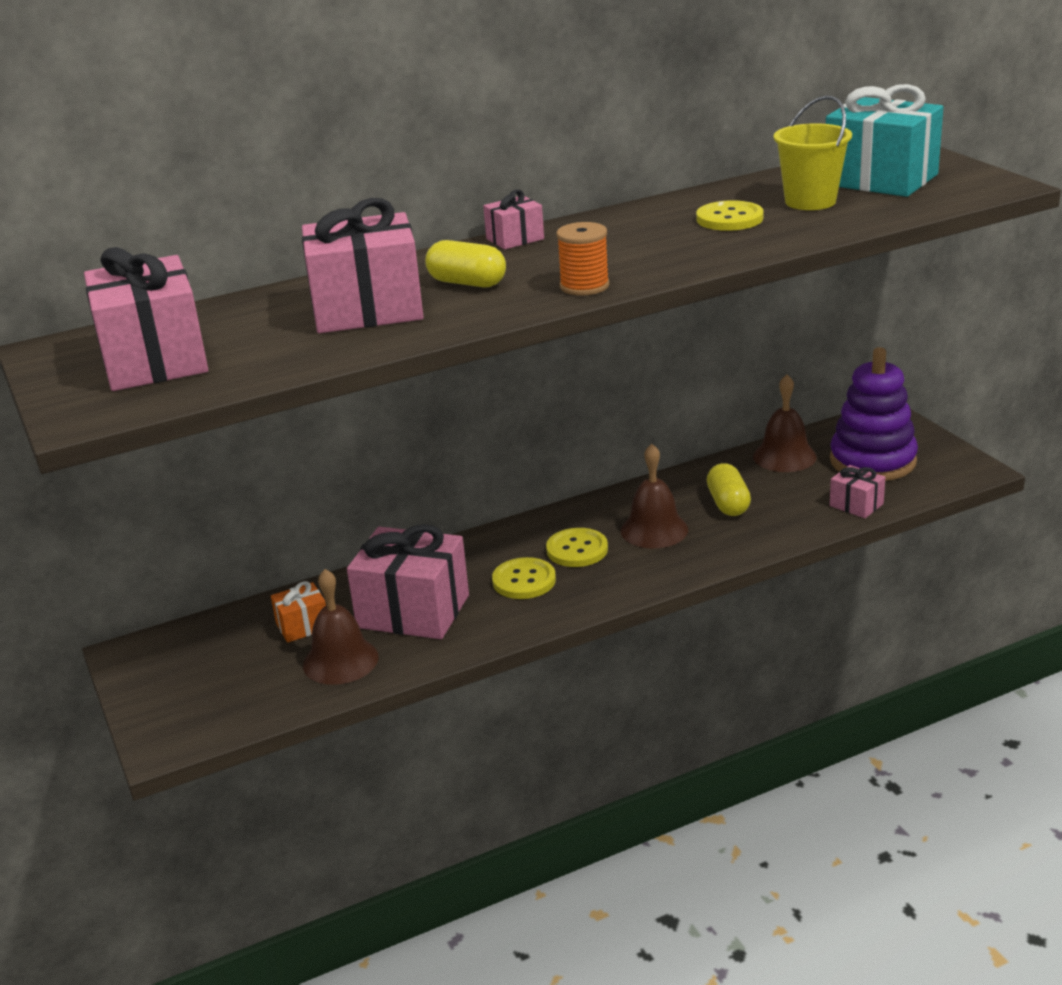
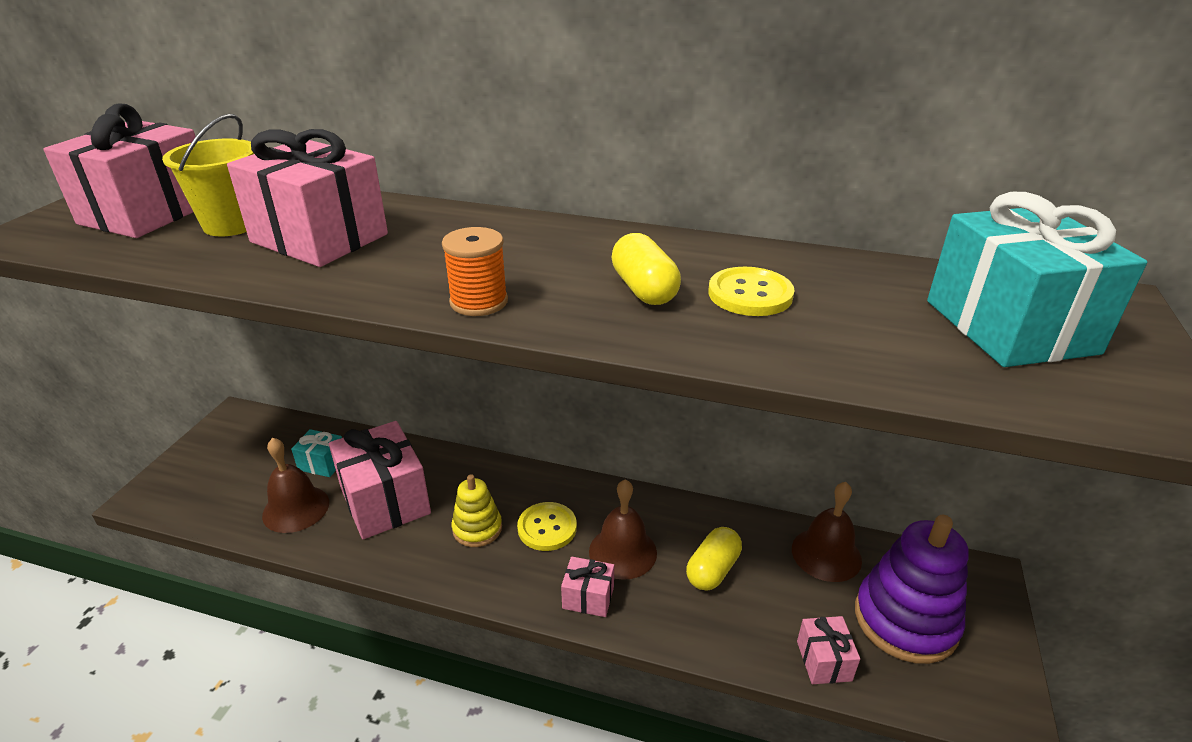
camera: 40 degrees right, 5 degrees up
orange gift [271,581,326,643] -> turquoise gift [291,429,342,477]
yellow capsule [425,240,506,287] -> yellow capsule moved to [612,233,681,305]
pink gift [483,189,544,249] -> pink gift moved to [561,556,614,617]
yellow button [492,557,556,599] -> yellow stacking toy [452,474,502,547]
yellow bucket [774,95,852,210] -> yellow bucket moved to [162,114,254,236]

